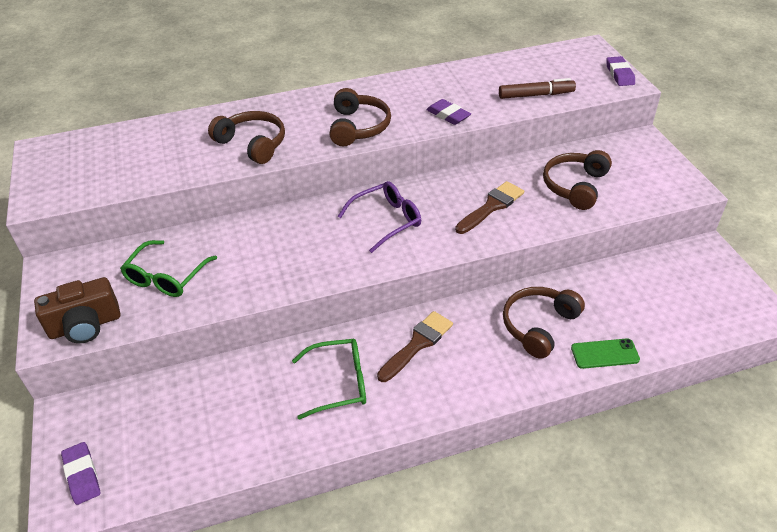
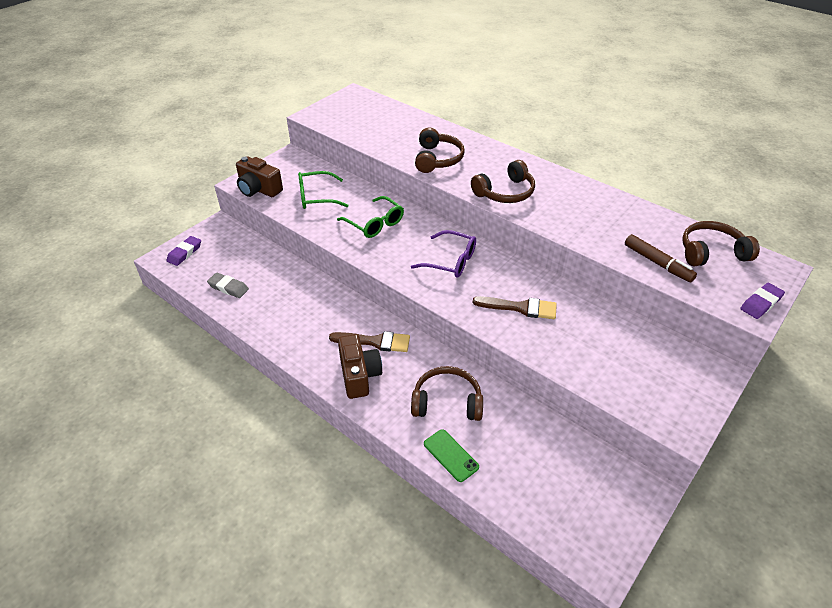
camera: 55 degrees right, 0 degrees up
green glasses [292,339,366,420] -> green glasses moved to [337,196,404,238]
purple eraser [426,99,471,125] -> none
brown headphones [543,150,612,210] -> brown headphones moved to [682,221,760,266]
none -> grey eraser [207,273,249,298]
none -> brown camera [338,334,382,399]

